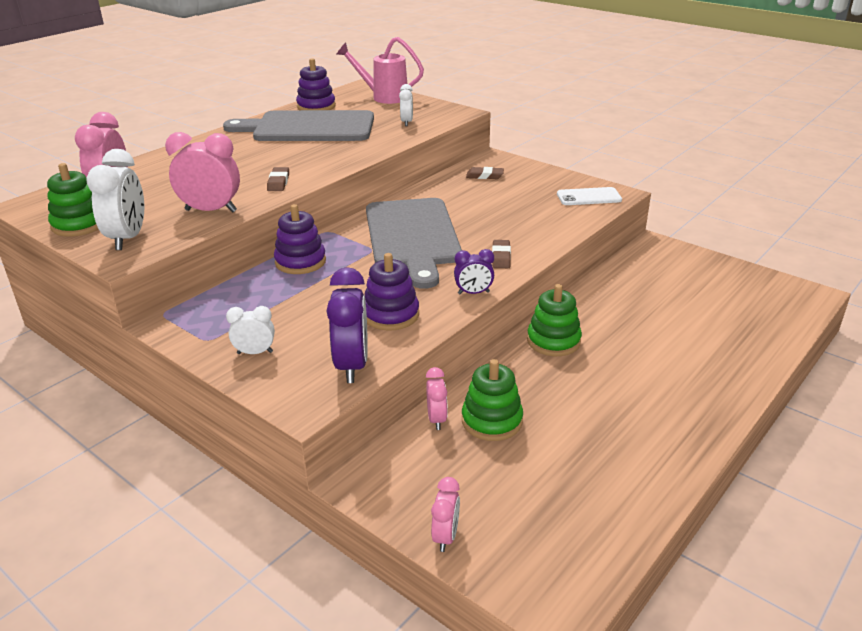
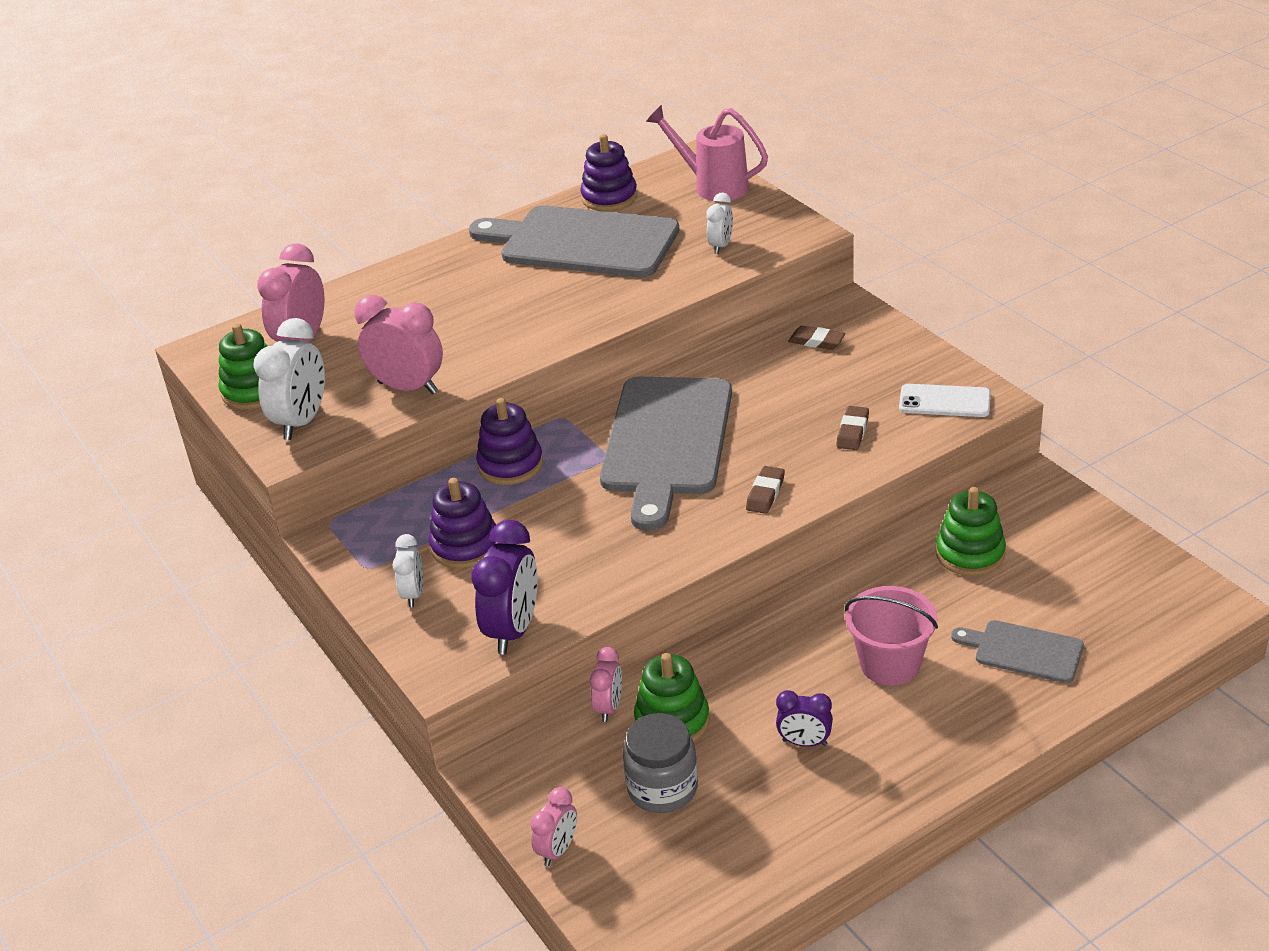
camera: 20 degrees right, 5 degrees up
white clock [226,306,275,354] -> white clock turned 75 degrees clockwise [393,534,423,607]
brown eraser [267,167,289,191] -> brown eraser moved to [836,406,869,450]
purple stacking toy [364,253,419,331] -> purple stacking toy moved to [429,478,498,569]
purple clock [454,249,494,294] -> purple clock moved to [776,690,833,747]
green stacking toy [527,284,582,356] -> green stacking toy moved to [936,487,1006,576]
none -> grey jar [623,713,698,813]
none -> pink bucket [845,586,938,686]
none -> grey cutting board [951,620,1084,683]

